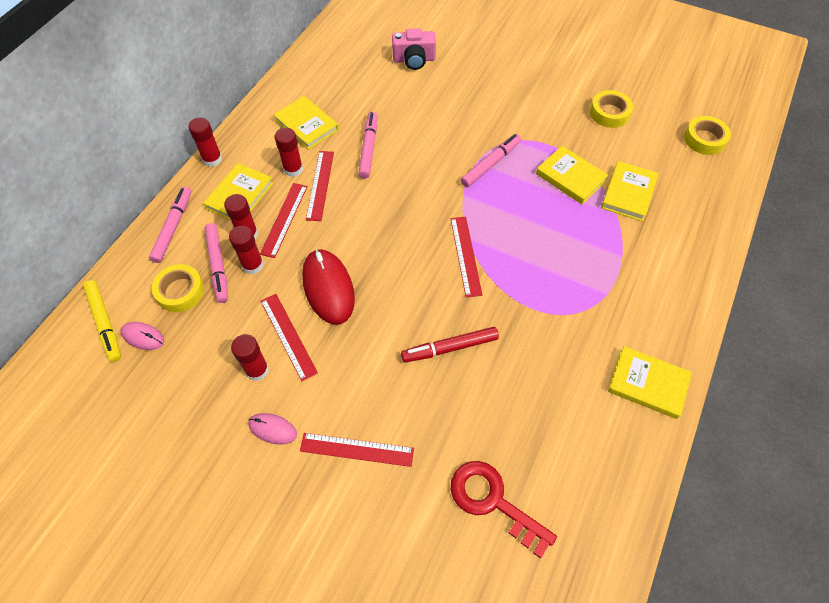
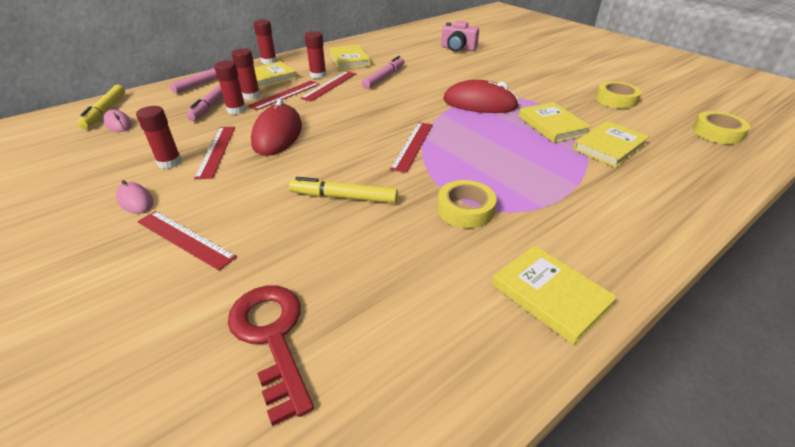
camera: 25 degrees right, 20 degrees down
yellow tape [152,264,205,312] -> yellow tape moved to [437,180,497,228]
red marker [401,327,499,362] -> yellow marker [289,177,398,203]
pink marker [461,134,521,187] -> red mouse [443,80,519,113]

